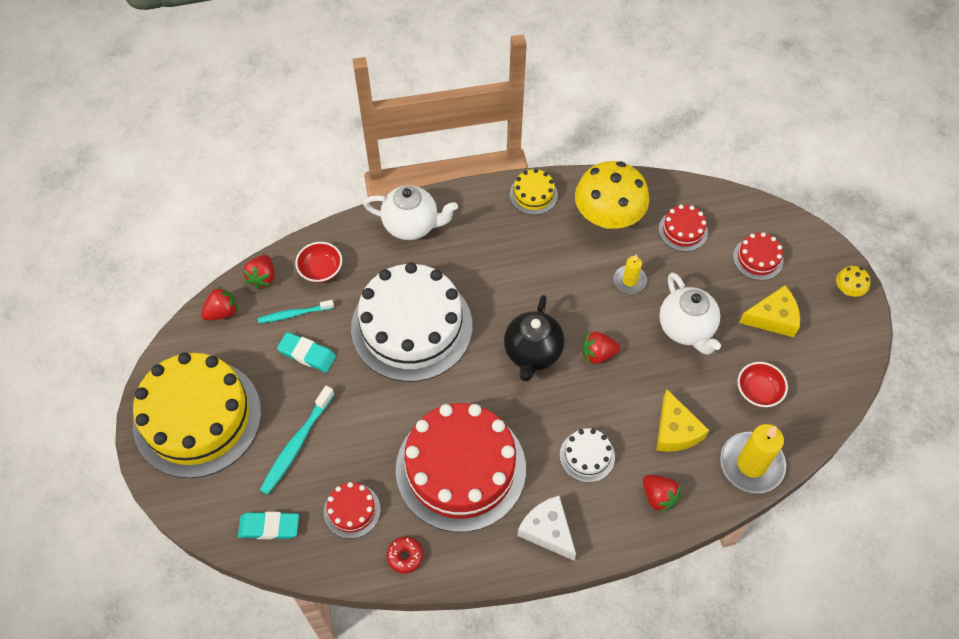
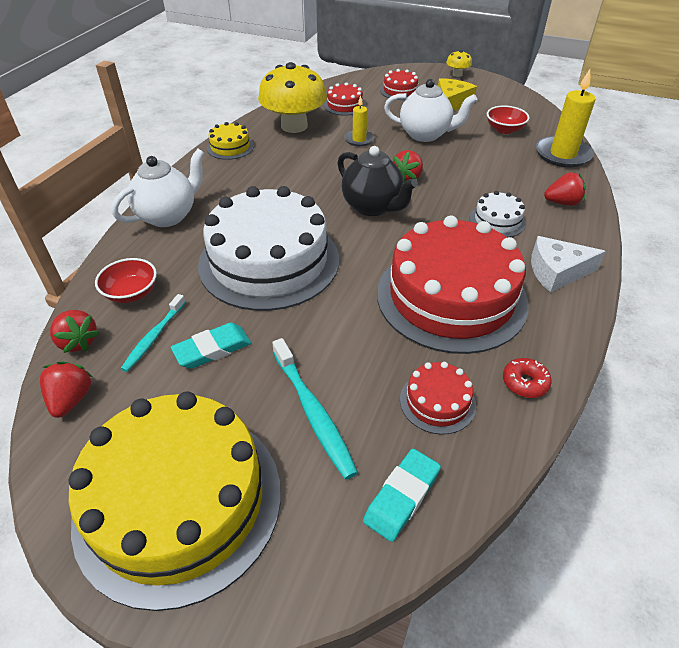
camera: 55 degrees left, 15 degrees down
yellow cheese [656,389,709,452] -> none

